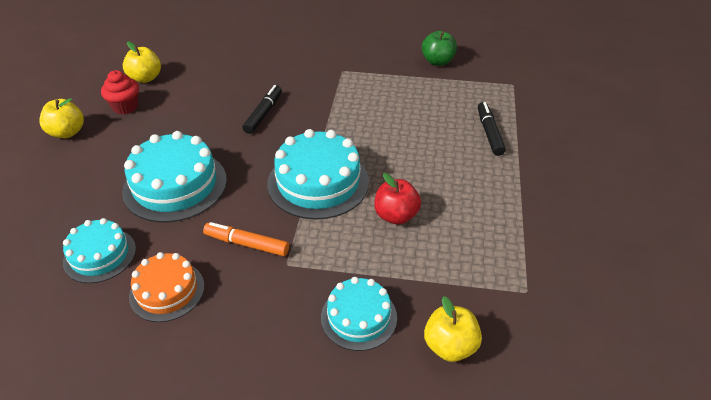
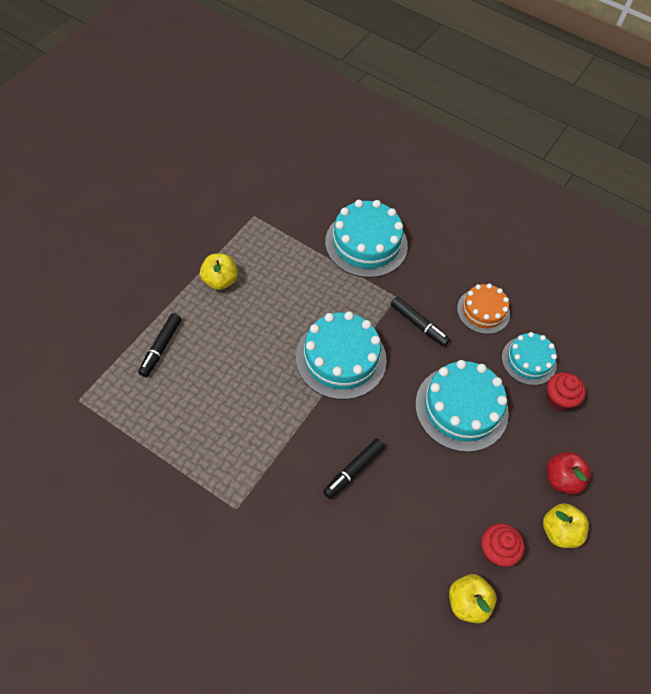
camera: 160 degrees left, 15 degrees up
orange marker [203,222,289,256] -> black marker [391,297,450,347]
turquoise cake [321,277,397,351] -> turquoise cake [325,200,408,278], size x1.63
red apple [374,173,421,225] -> red apple moved to [547,452,591,495]
green apple [422,31,457,66] -> none
yellow apple [424,296,482,362] -> yellow apple moved to [200,254,238,290]
none -> red cupcake [546,372,586,411]

